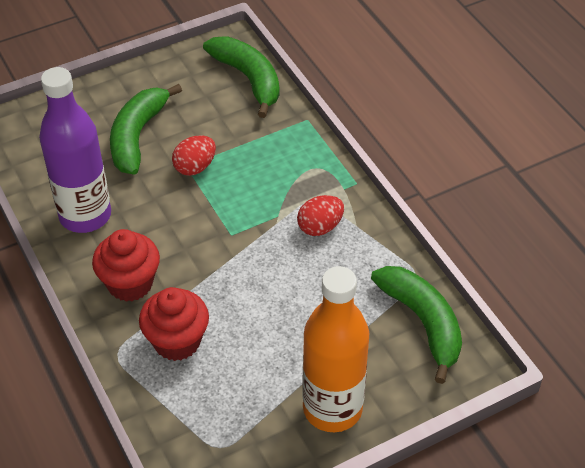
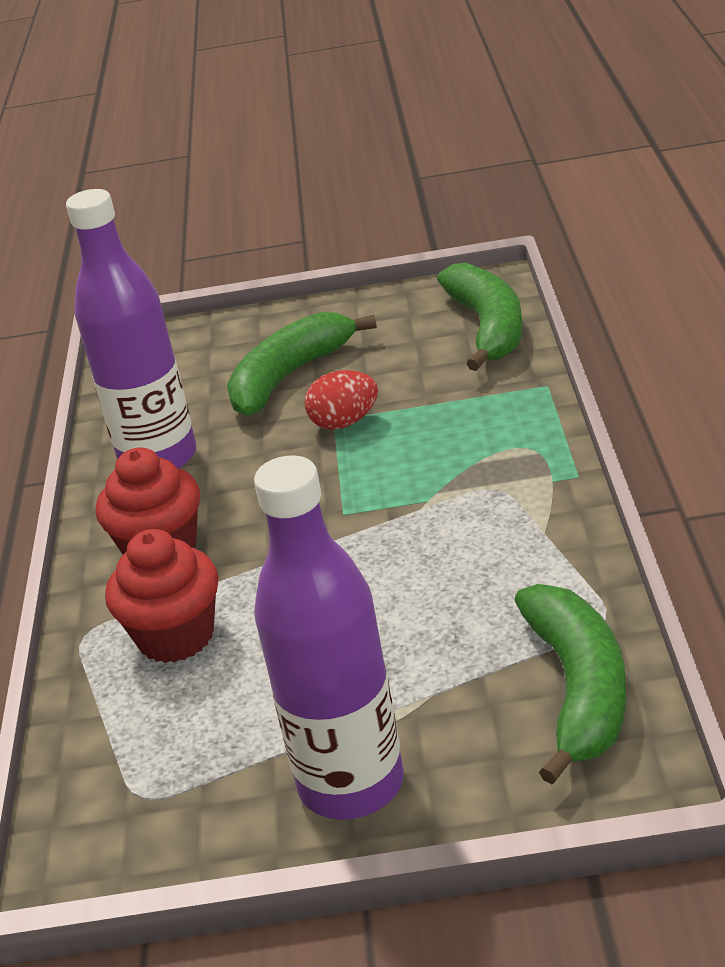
camera: 30 degrees right, 15 degrees down
red egg [297,195,344,236] -> none
orange bottle [302,266,369,432] -> purple bottle [254,455,404,820]

